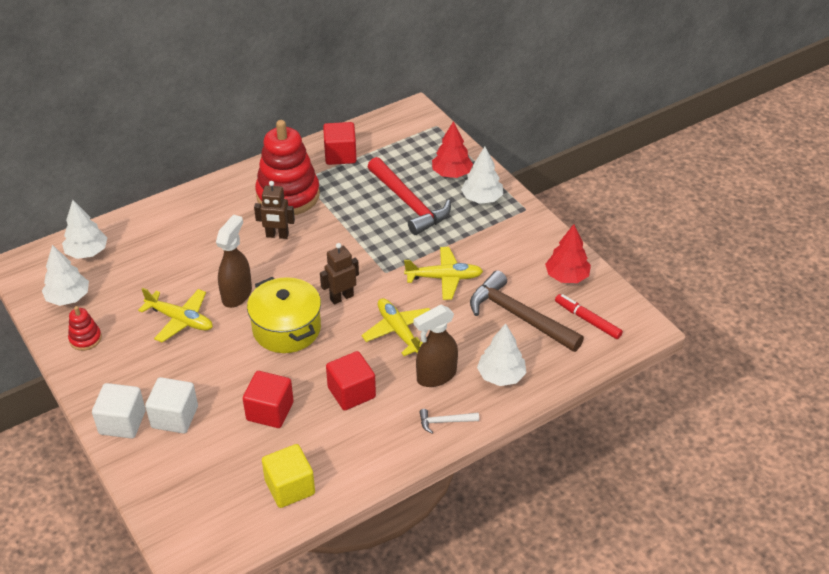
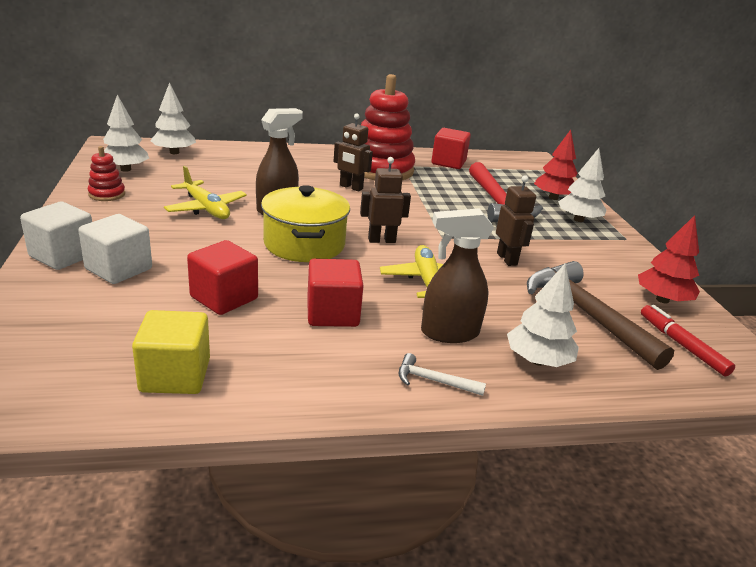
camera: 20 degrees right, 15 degrees down
yellow plane [404,247,483,300] -> brown robot [496,175,536,266]

